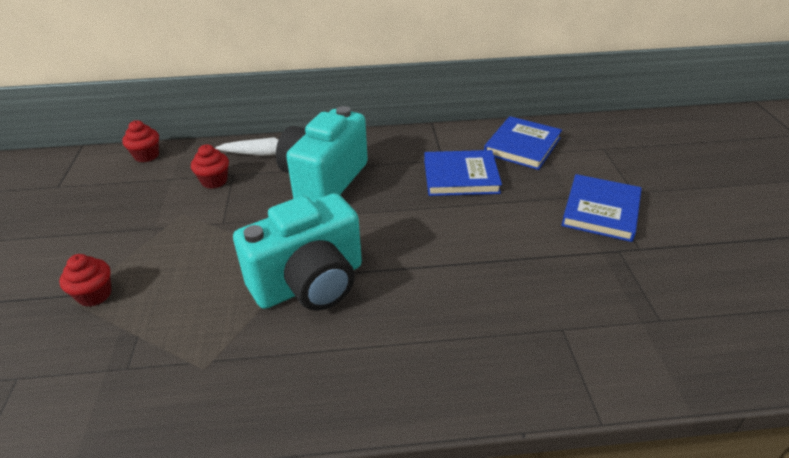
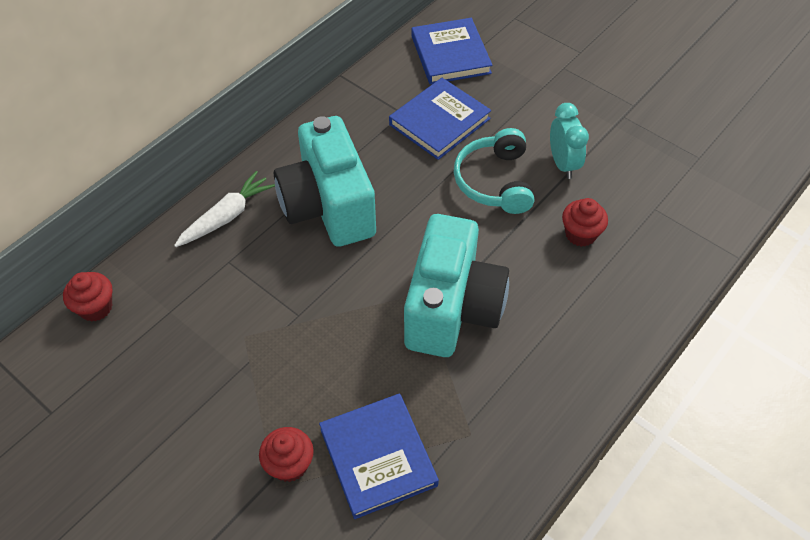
camera: 45 degrees left, 15 degrees up
red cupcake [191,144,229,189] -> red cupcake moved to [562,198,608,247]
blue book [561,174,642,242] -> blue book moved to [319,394,439,519]
none -> turquoise headphones [454,128,534,214]
none -> turquoise clock [550,103,589,179]

